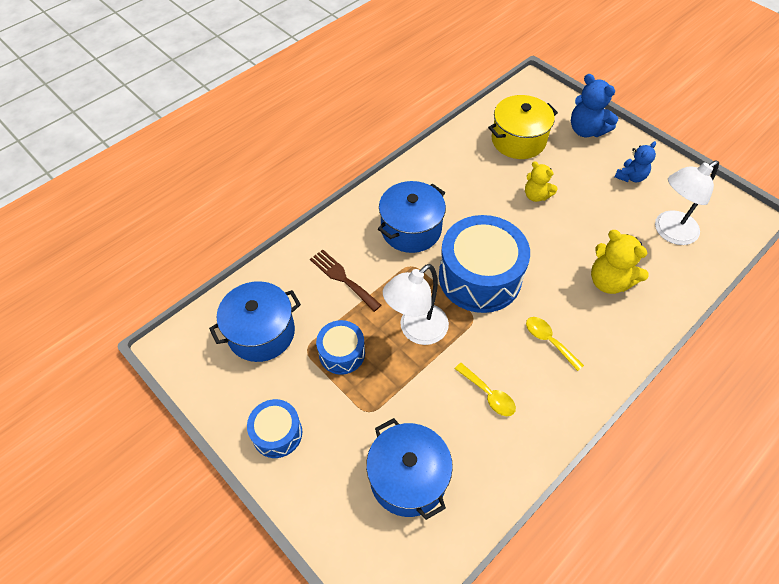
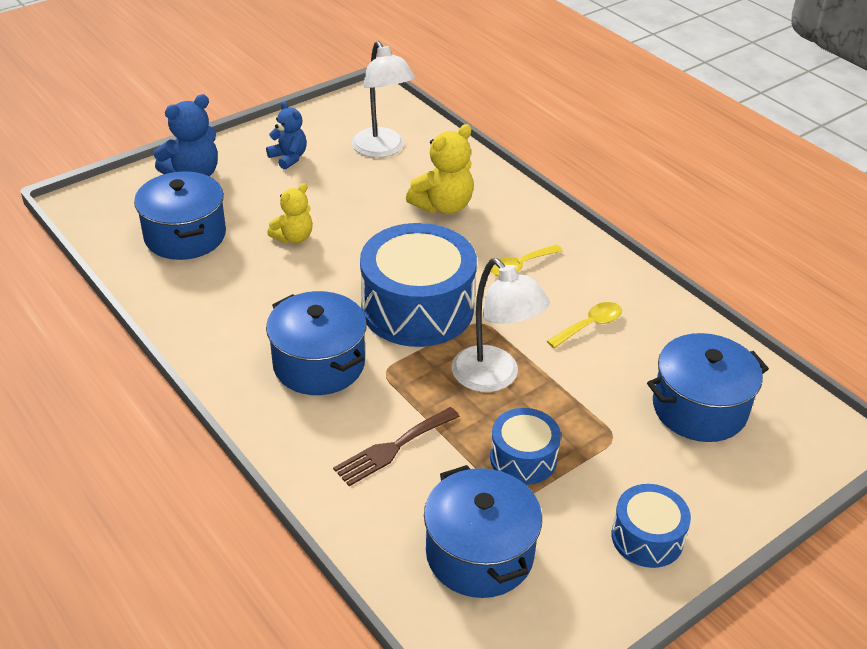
camera: 85 degrees left, 15 degrees down
yellow pot [488,95,558,159] -> blue pot [134,171,226,260]

